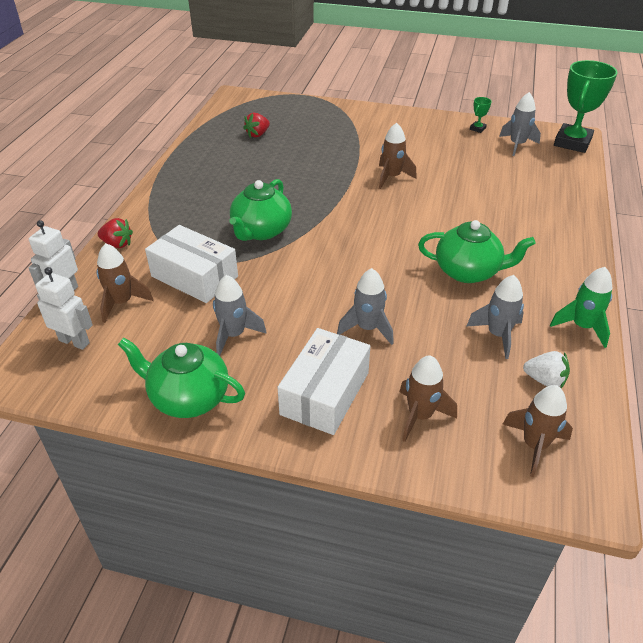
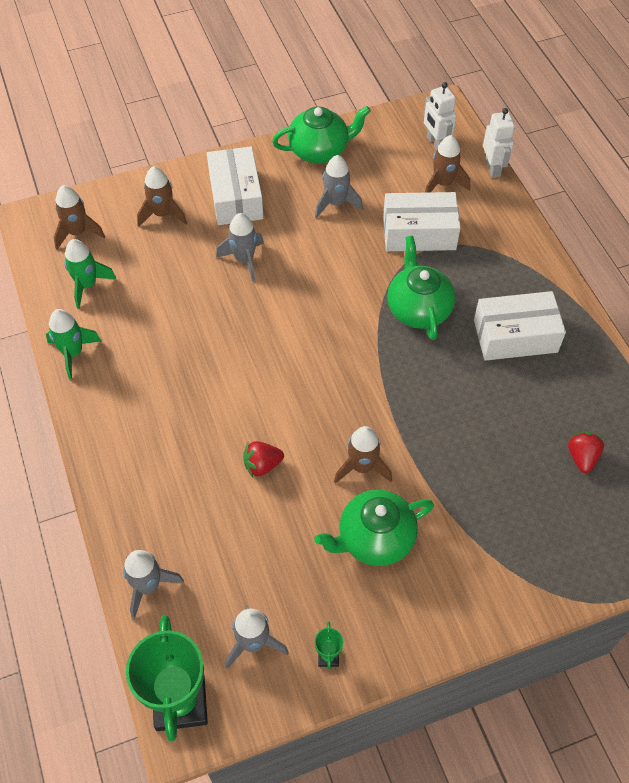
camera: 145 degrees right, 15 degrees up
white robot [35,267,93,350] -> white robot turned 75 degrees clockwise [424,82,456,150]
red strawberry [98,218,133,248] -> red strawberry moved to [243,441,284,477]
green teapot [418,220,535,283] -> green teapot moved to [314,490,434,566]
grey rocket [466,275,524,359] -> grey rocket moved to [123,550,184,619]
white strawberry [523,351,570,388] -> green rocket [64,239,116,309]
none -> white box [474,291,566,361]

